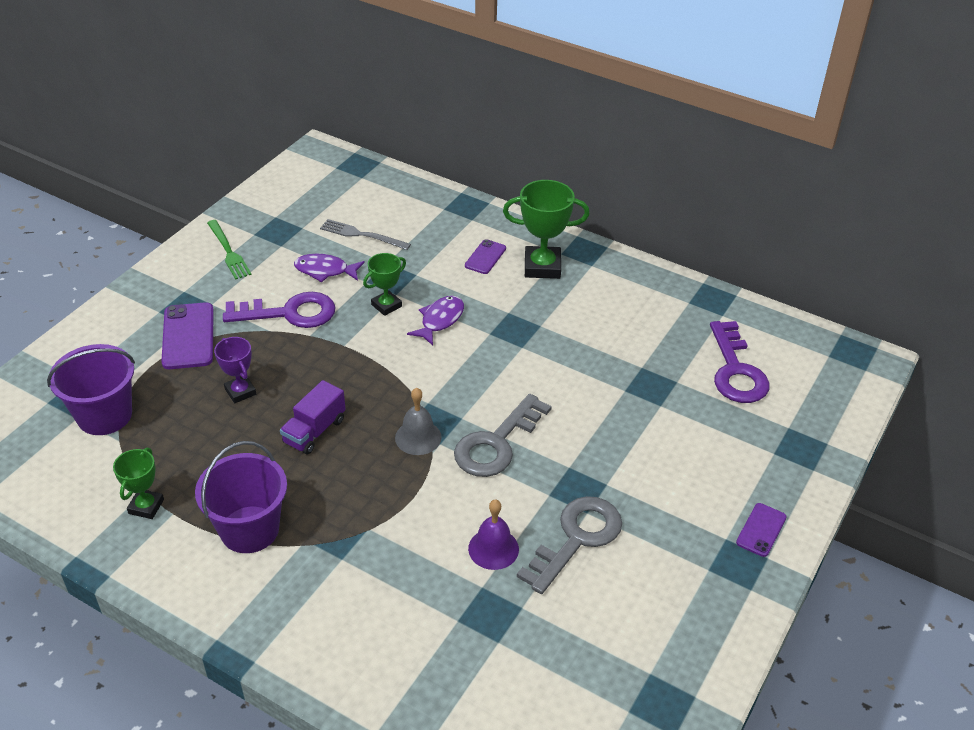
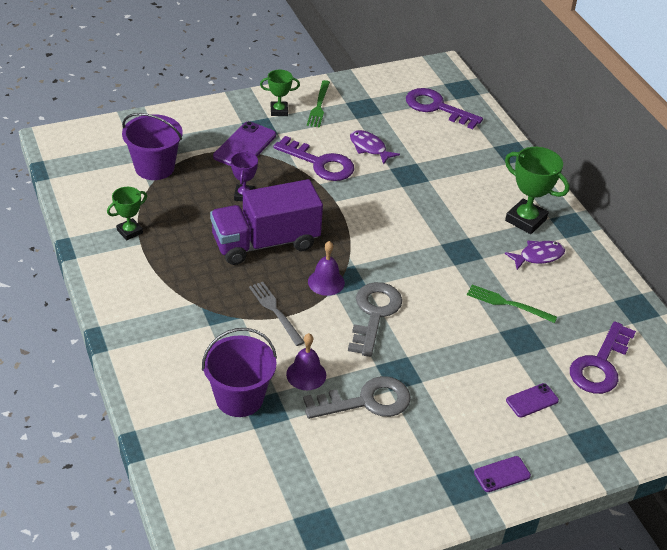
camera: 35 degrees right, 0 degrees up
purple bucket [195,441,287,553] -> purple bucket moved to [202,328,277,417]
purple truck [280,380,346,455] -> purple truck [210,179,323,265], size x1.93
grey fork [320,219,411,250] -> grey fork moved to [249,282,305,346]
green trophy [363,253,406,316] -> green trophy moved to [260,70,300,116]
grey bell [395,388,442,455] -> purple bell [308,241,345,296]
purple fish [407,296,464,345] -> purple fish moved to [505,240,565,270]
grey key [454,394,552,477] -> grey key turned 120 degrees clockwise [348,282,402,357]
purple phone [465,239,506,274] -> purple phone moved to [506,383,559,417]
none -> purple key [406,88,483,129]
none -> green fork [467,285,557,323]

